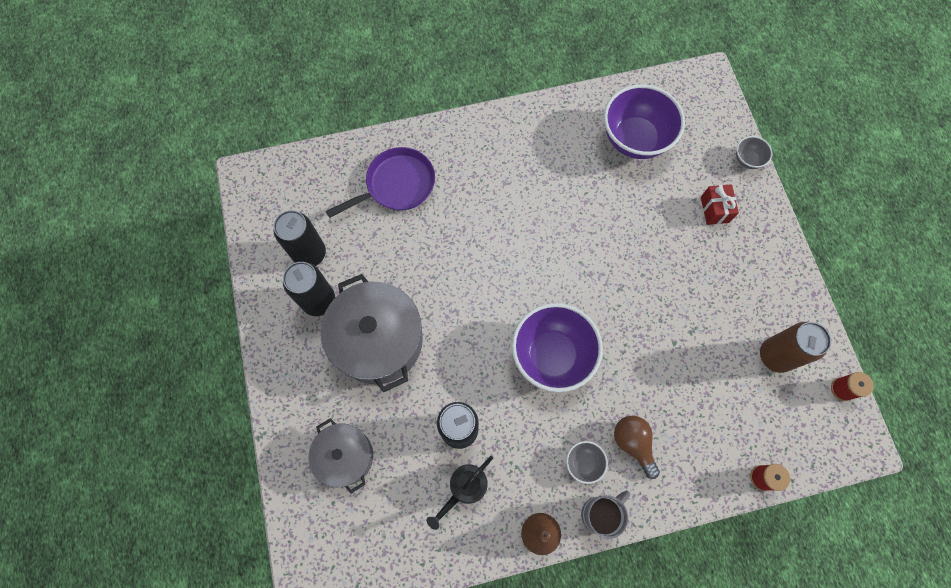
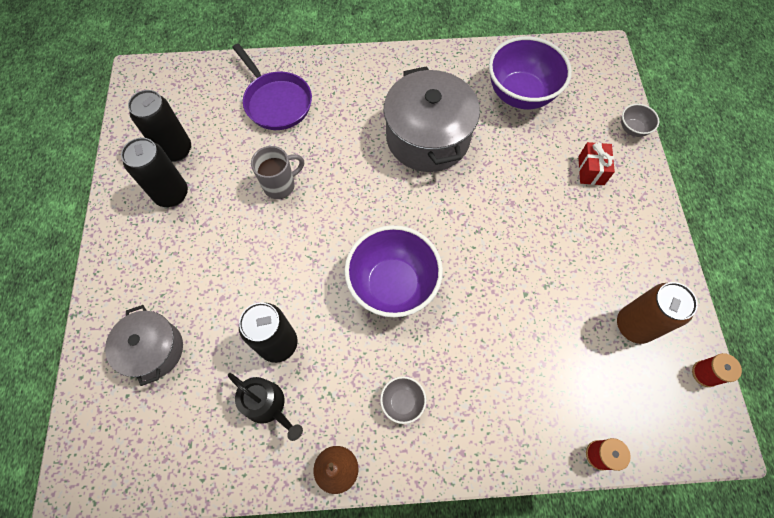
camera: 10 degrees right, 5 degrees down
grey pot [321,274,423,392] -> grey pot moved to [384,66,480,172]
purple pan [326,147,435,218] -> purple pan turned 75 degrees clockwise [232,43,312,130]
black watering can [427,456,493,530] -> black watering can turned 105 degrees counterclockwise [228,373,303,441]
grey mug [581,490,630,539] -> grey mug moved to [251,146,304,199]
brown light bulb [614,416,660,479] -> none

